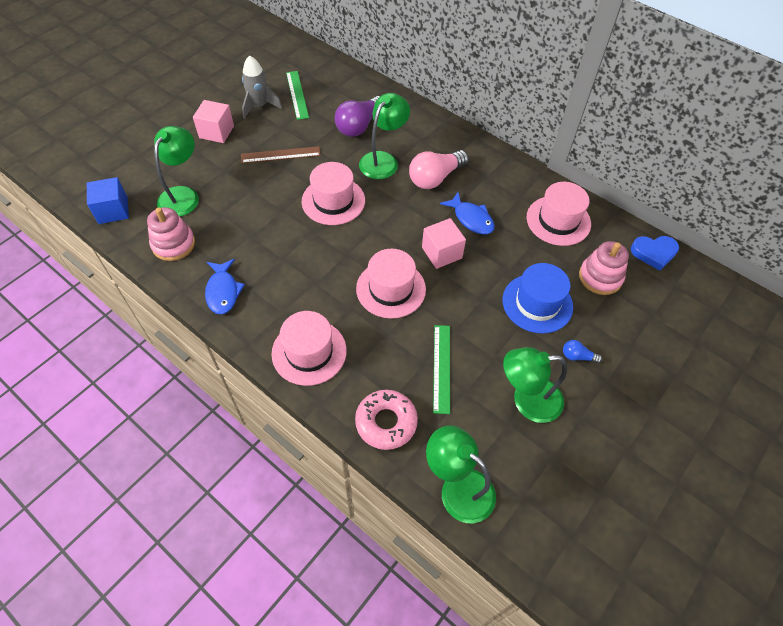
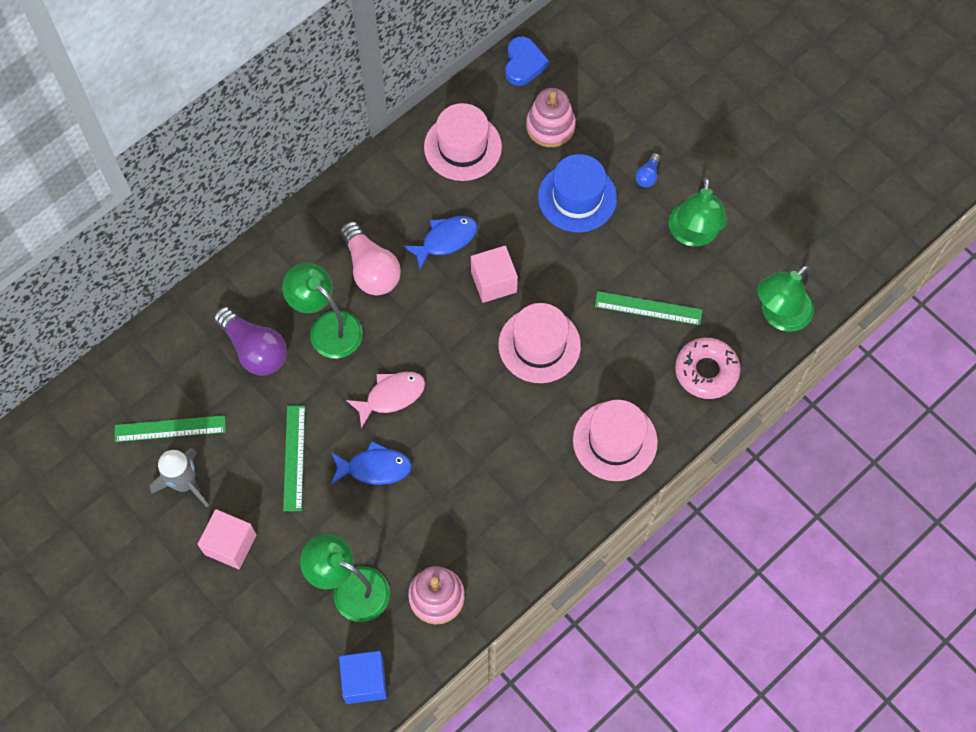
camera: 80 degrees left, 10 degrees up
blue fish [205,259,245,314] -> blue fish moved to [331,441,412,485]
brown ruler [241,146,321,163] -> green ruler [283,405,305,511]
pink hat [302,162,365,225] -> pink fish [346,372,425,428]

